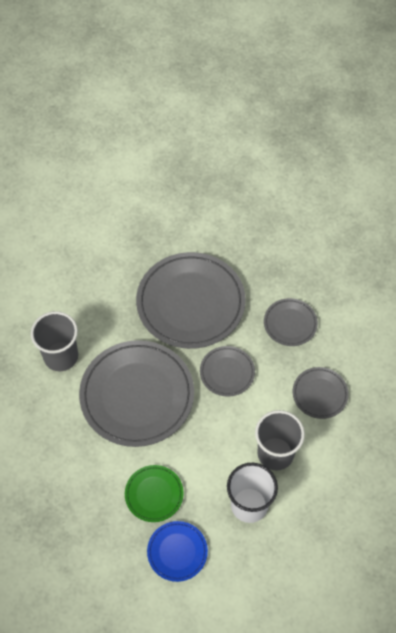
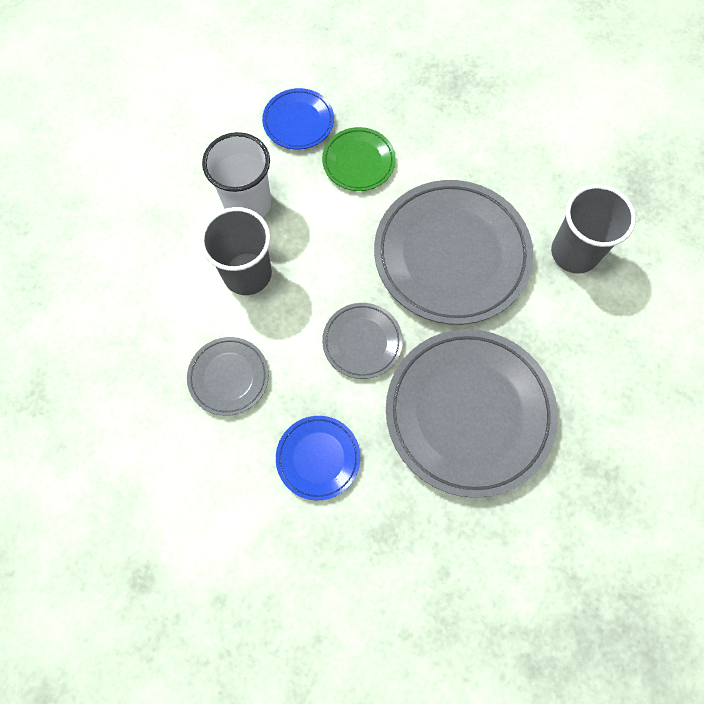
camera: 150 degrees right, 10 degrees up
grey plate [264,298,318,346] -> blue plate [276,416,360,500]

